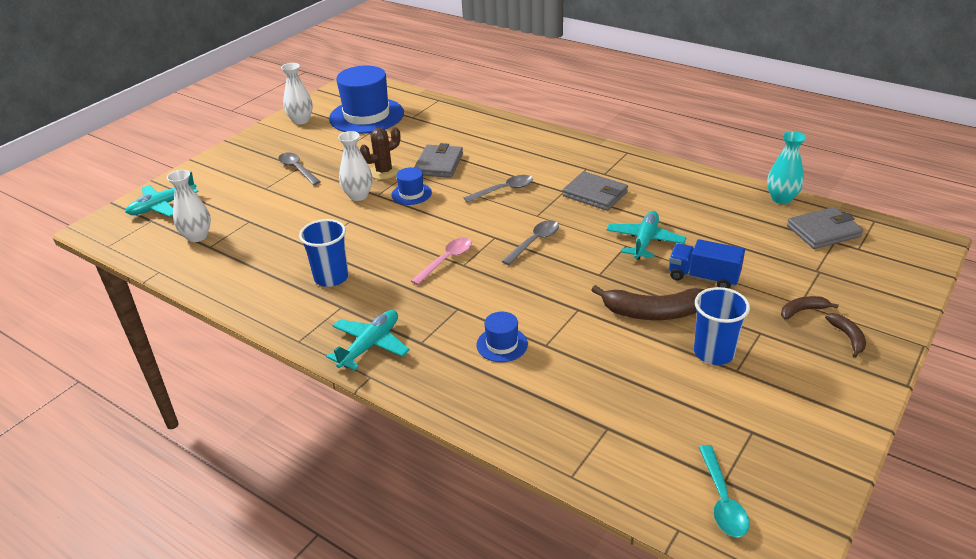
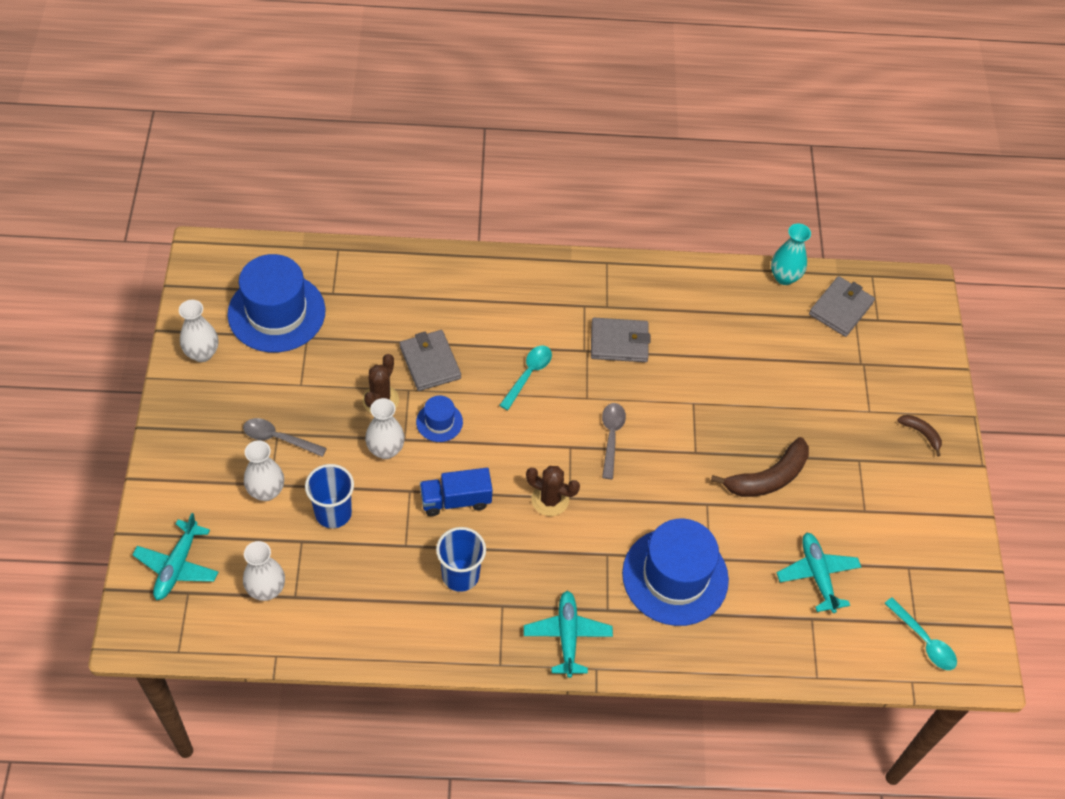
camera: 40 degrees left, 20 degrees up
pink spoon [411,238,472,285] -> brown cactus [526,466,580,516]
grey spoon [464,175,533,203] -> turquoise spoon [499,346,552,410]
blue hat [476,312,528,362] -> blue hat [622,519,729,626], size x2.16
turquoise plane [606,211,686,260] -> turquoise plane moved to [777,532,861,613]
blue truck [669,239,745,288] -> blue truck moved to [420,468,493,516]
blue cup [694,287,750,365] -> blue cup moved to [305,464,354,528]
brown banana [781,296,839,320] -> none
none -> white vase [244,440,284,501]

